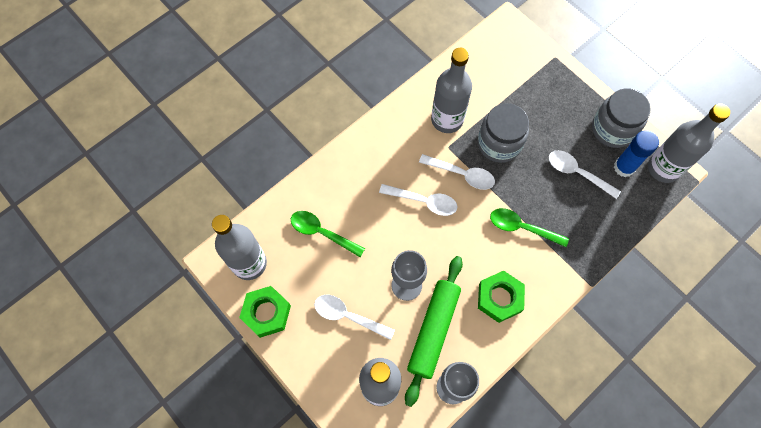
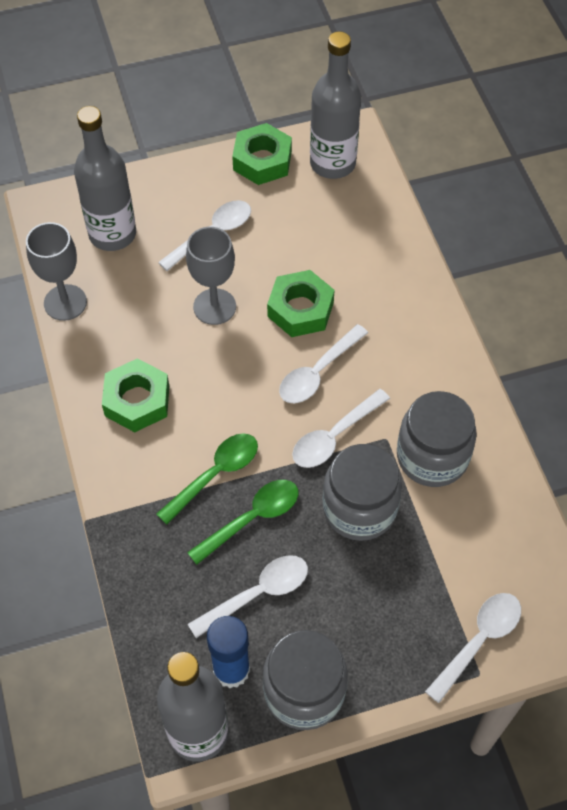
camera: 115 degrees right, 10 degrees down
green spoon [291,211,365,257] -> green spoon moved to [187,480,299,565]
green rolling pin [405,256,463,407] -> none
grey bottle [431,48,472,133] -> grey jar [397,391,477,487]
none -> green nut [267,270,335,337]
none -> white spoon [425,593,521,703]

